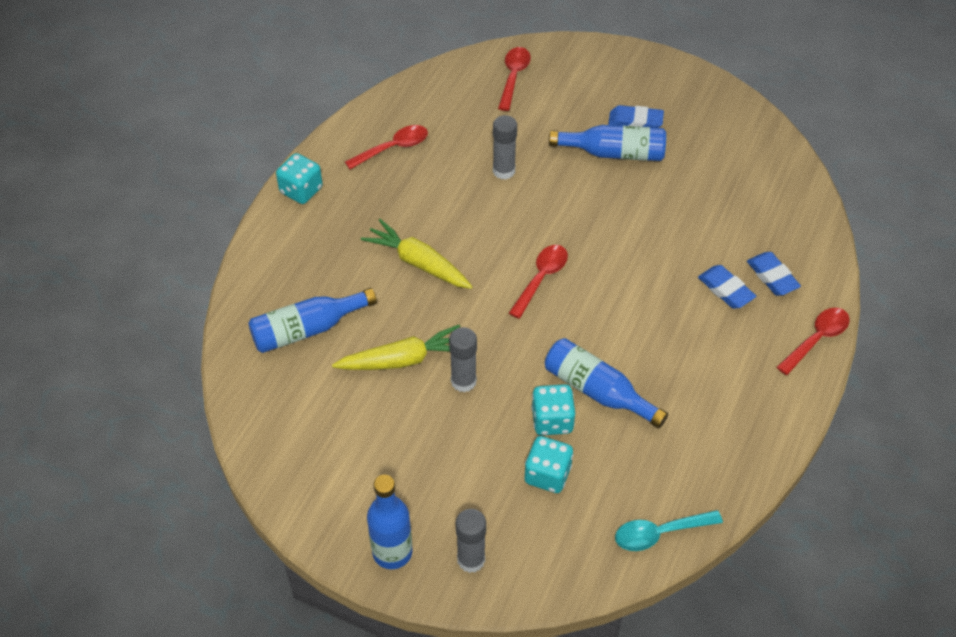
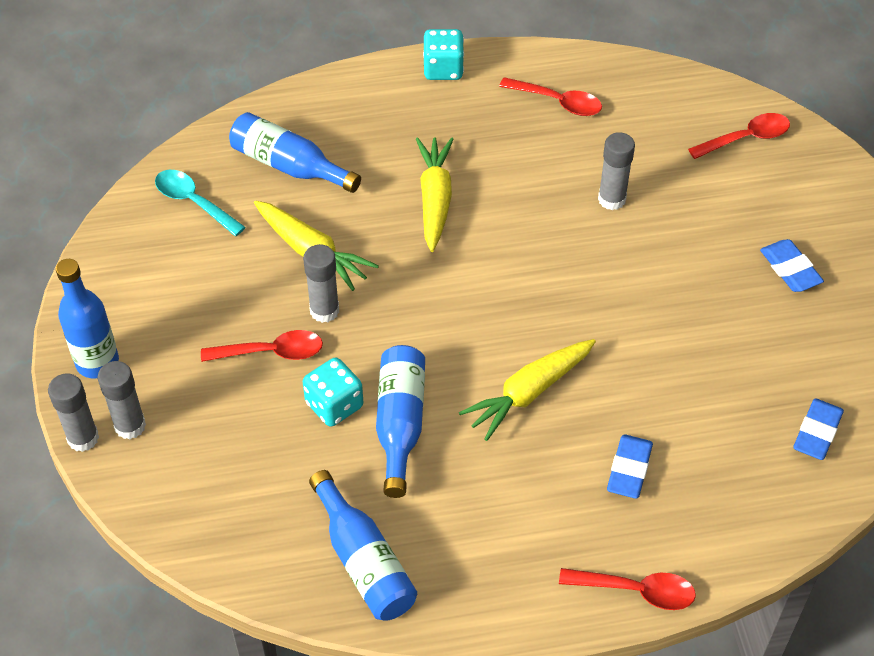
camera: 55 degrees right, 0 degrees up
red spoon [509,245,568,319] -> red spoon moved to [201,330,323,362]
turquoise dice [525,436,573,493] -> none
blue bottle [549,125,666,161] -> blue bottle moved to [309,470,417,621]
turquoise spoon [615,510,723,551] -> turquoise spoon moved to [155,170,246,236]
blue eraser [747,252,801,296] -> blue eraser moved to [793,399,844,460]
none -> grey glue stick [48,373,99,452]
none -> yellow carrot [459,339,596,441]

